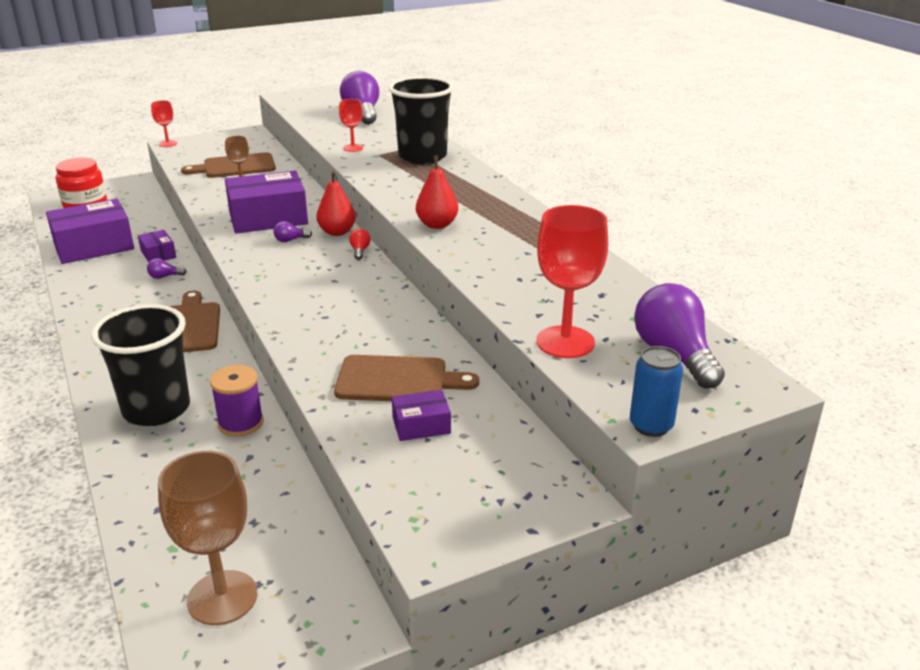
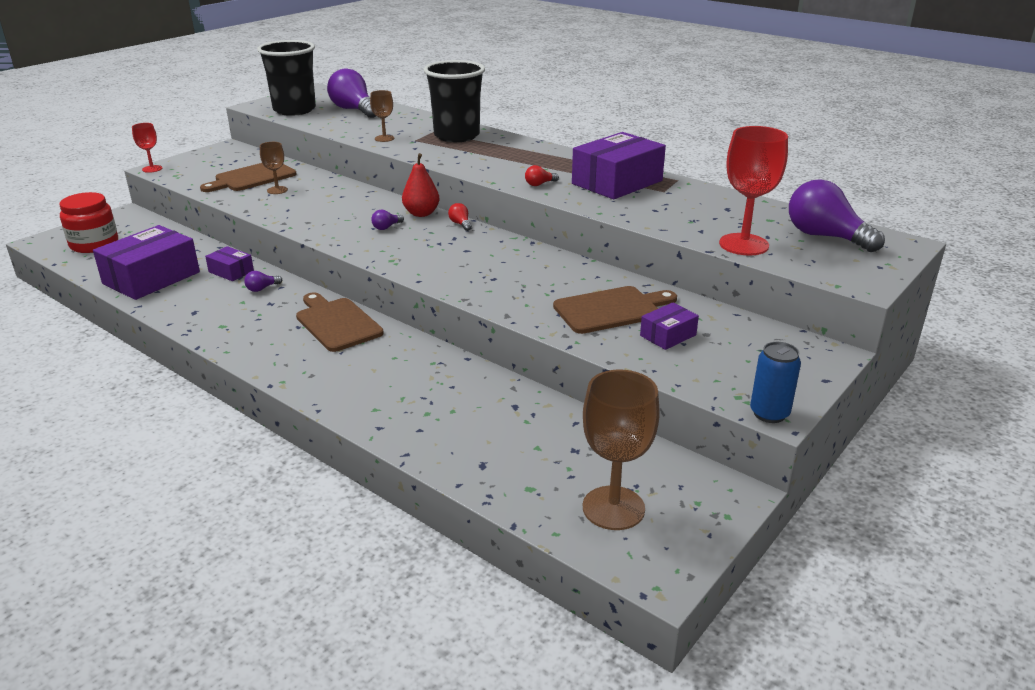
camera: 25 degrees left, 0 degrees up
black cup [91,304,190,426] -> black cup moved to [257,40,316,116]
purple spool [210,365,264,437] -> none
purple box [225,171,308,234] -> purple box moved to [572,132,666,199]
red goblet [339,99,363,152] -> brown goblet [370,90,394,142]
red pear [416,155,458,229] -> red light bulb [525,165,559,186]
blue can [630,346,683,437] -> blue can moved to [750,342,801,423]

